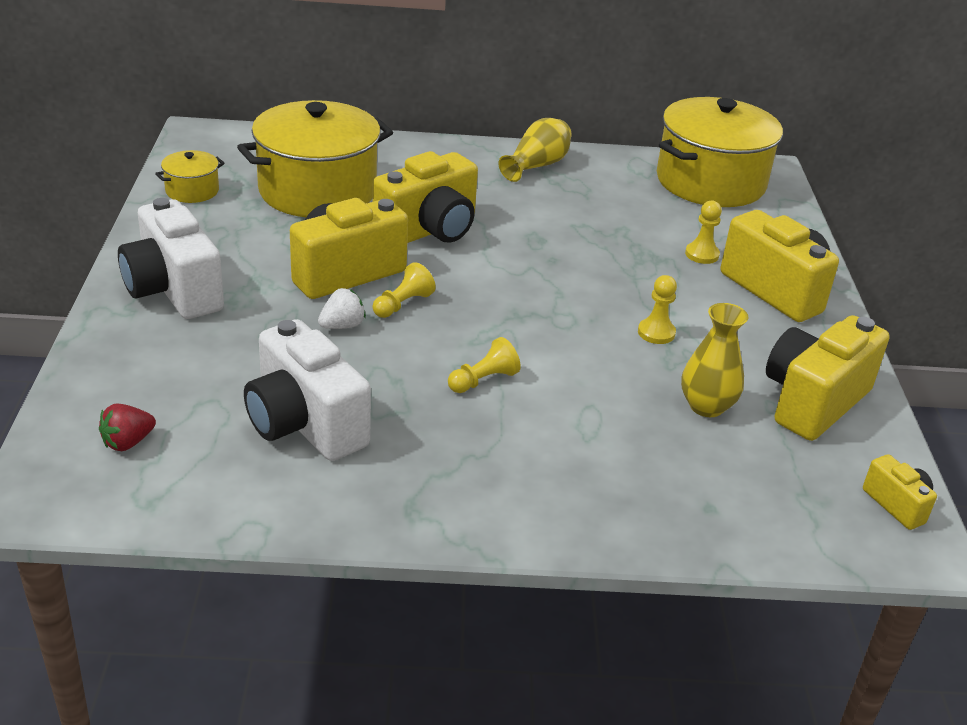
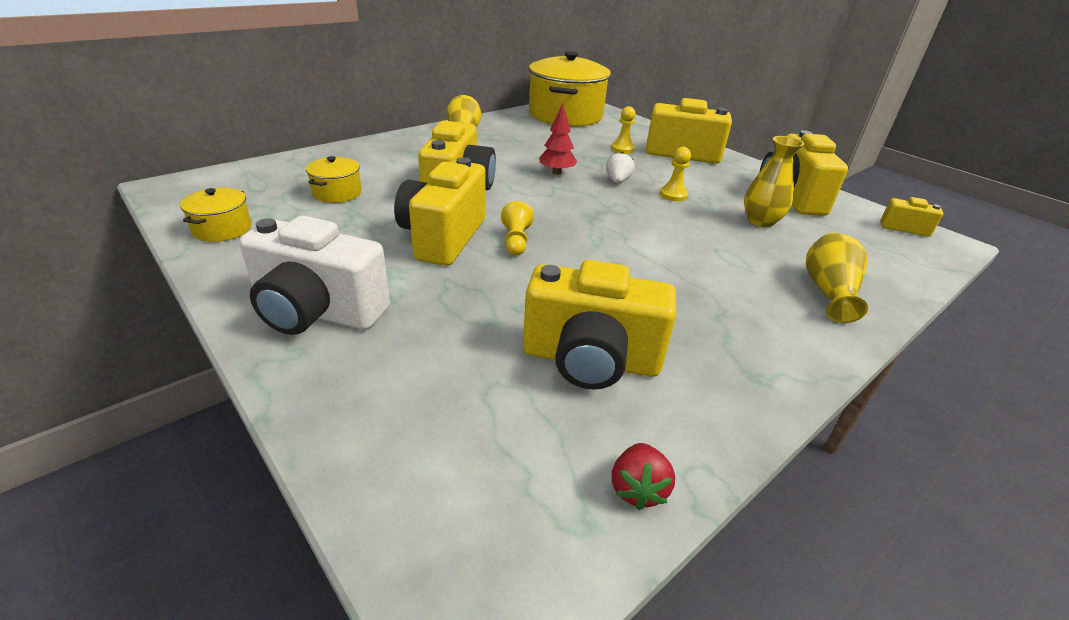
camera: 40 degrees left, 0 degrees up
red strawberry [99,403,156,451] -> red strawberry moved to [612,443,675,510]
yellow pot [237,100,393,217] -> yellow pot [306,156,362,203], size x0.44
white camera [244,319,371,461] -> yellow camera [523,260,676,390]
white strawberry [318,288,366,329] -> white strawberry moved to [606,152,635,183]
yellow pawn [448,337,521,393] -> none
none -> red tree [539,104,577,175]
none -> yellow vase [806,233,868,323]

